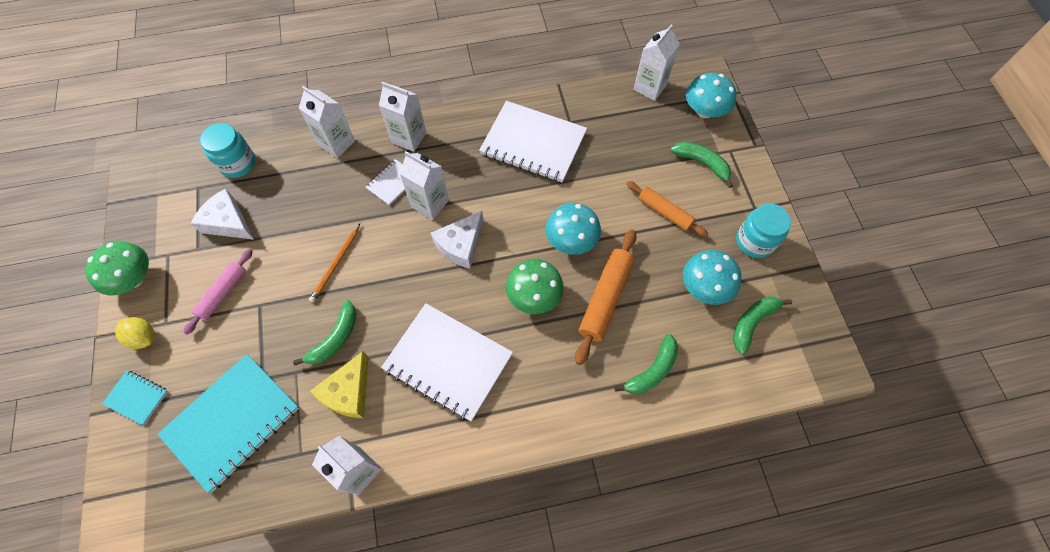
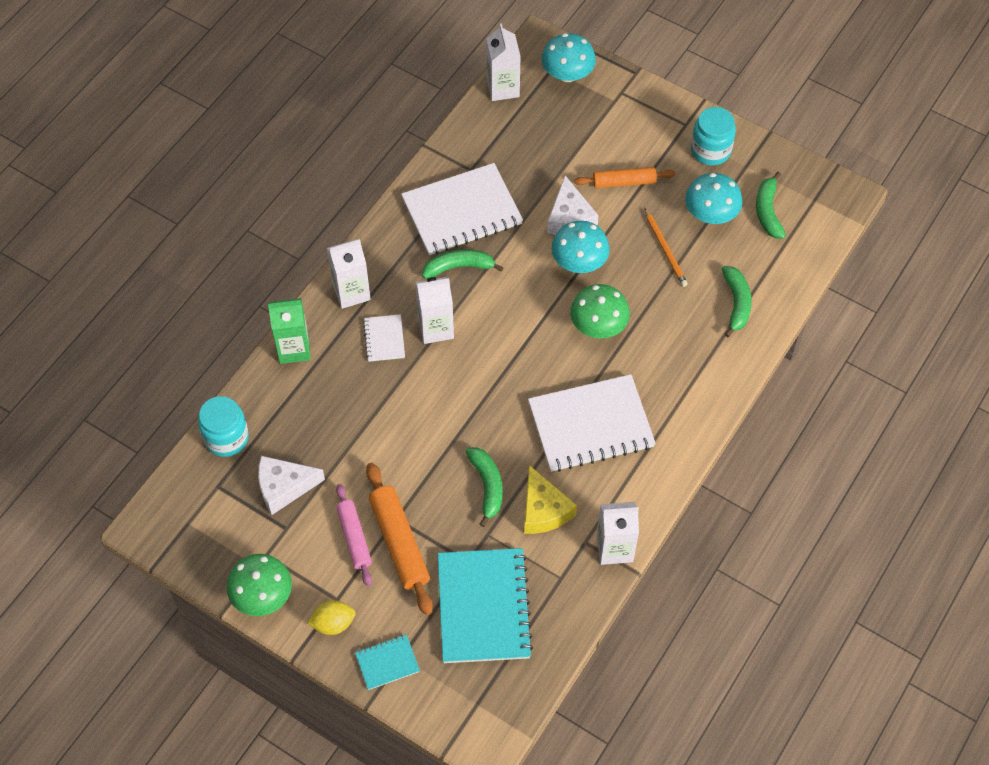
camera: 45 degrees left, 5 degrees down
white carton [299,86,355,158] -> green carton [268,298,311,364]
orange pencil [309,223,360,303] -> orange pencil moved to [644,208,688,287]
white cheese [431,211,484,269] -> white cheese moved to [547,175,599,235]
orange rolling pin [575,229,637,365] -> orange rolling pin moved to [366,463,433,615]
green banana [671,142,733,188] -> green banana moved to [422,249,504,279]

